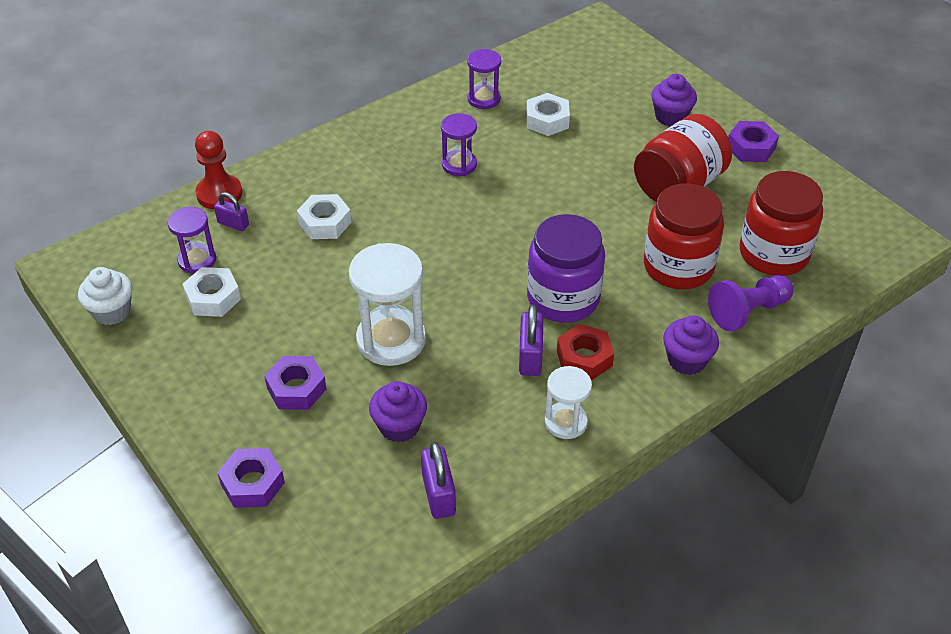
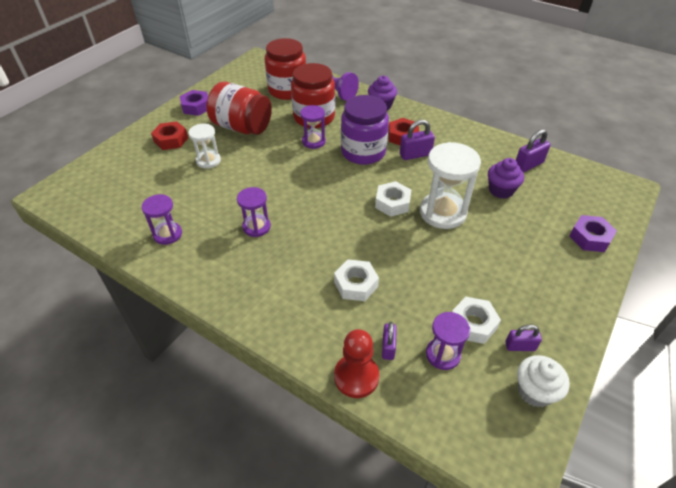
camera: 110 degrees left, 0 degrees up
purple nut [264,356,327,410] -> none
white nut [526,93,570,136] -> white nut moved to [375,181,411,217]
white hourglass [545,366,592,439] -> white hourglass moved to [188,124,221,169]
purple cupcake [651,74,697,126] -> red nut [151,121,188,150]
none -> purple hourglass [300,105,326,149]
none -> purple padlock [505,325,542,351]

